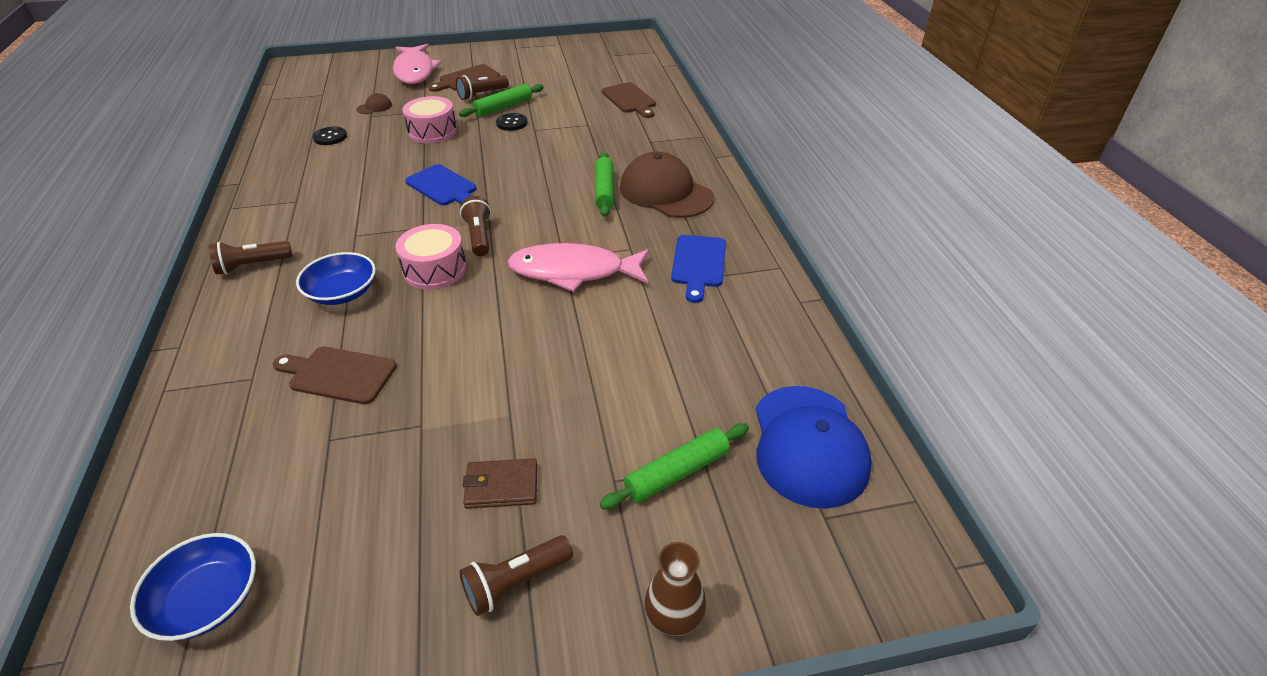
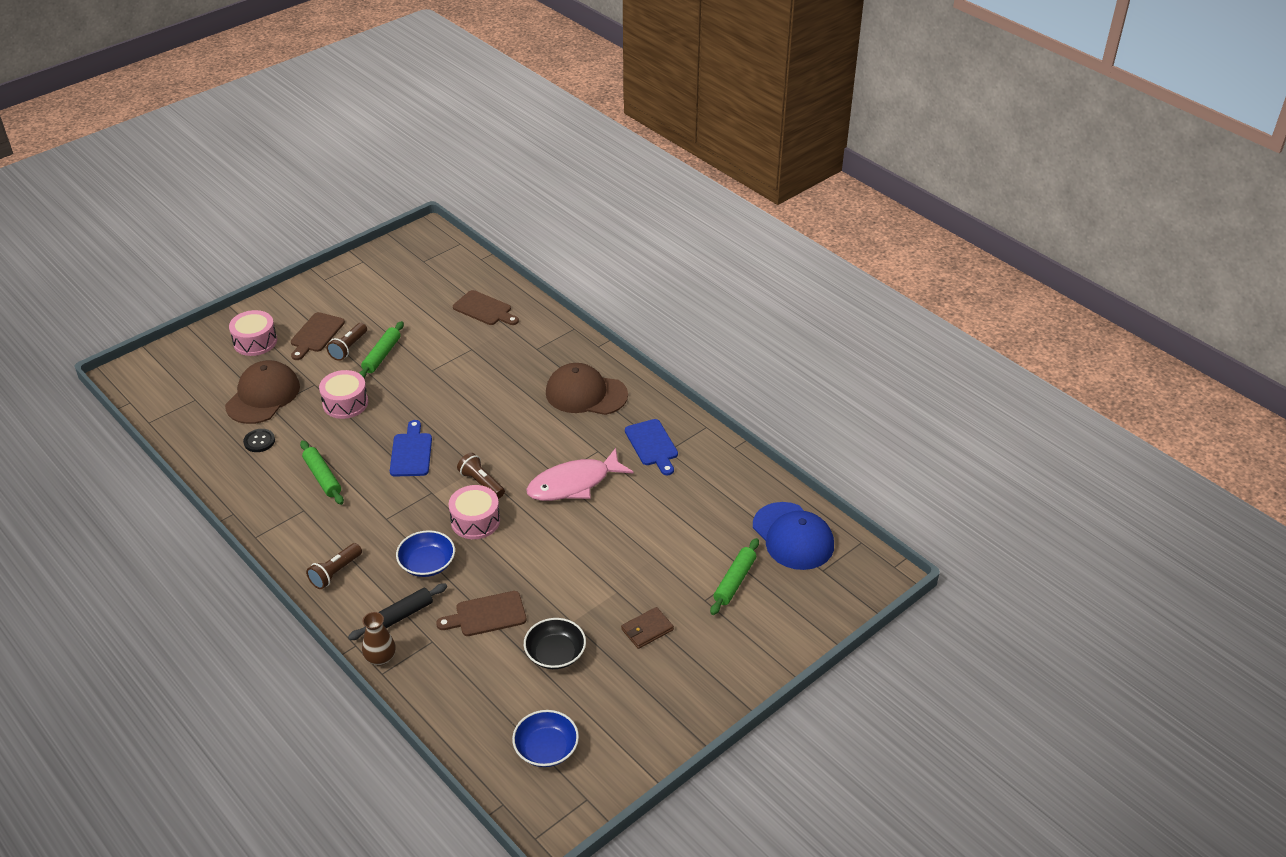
camera: 30 degrees left, 0 degrees up
brown cap [357,93,392,114] -> brown cap [225,360,300,424], size x2.44
pink fish [393,44,442,84] -> pink drum [229,310,277,356]
blue cutting board [405,164,477,205] -> blue cutting board turned 105 degrees counterclockwise [390,420,432,476]
brown flashlight [459,535,573,616] -> none
black button [496,113,528,131] -> none
green rolling pin [595,152,614,217] -> green rolling pin moved to [300,441,344,505]
brown vase [645,542,706,636] -> brown vase moved to [362,612,396,666]
none -> black rolling pin [348,583,447,640]
none -> black bowl [524,618,586,669]

